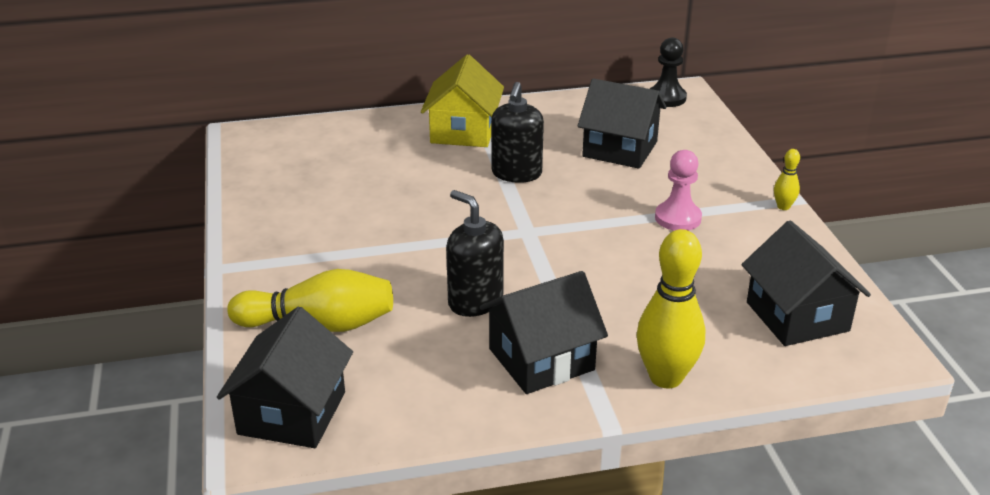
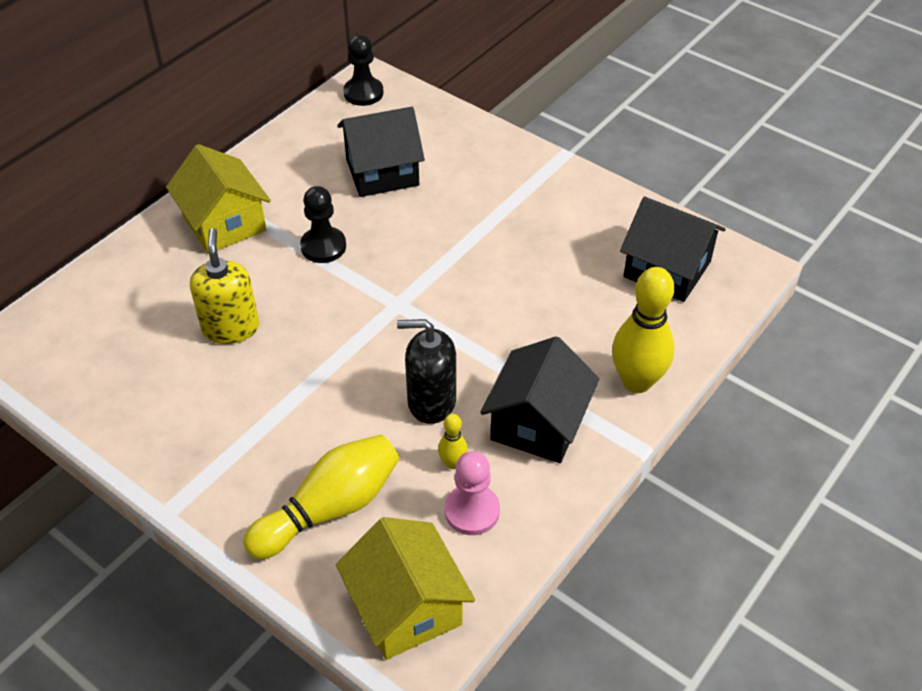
camera: 40 degrees left, 15 degrees up
black house [217,307,353,448] -> yellow house [336,517,475,660]
black soap dispenser [491,82,544,183] -> black pawn [300,186,346,263]
pink pawn [655,150,702,231] -> pink pawn moved to [445,451,500,535]
yellow bowling pin [774,149,800,210] -> yellow bowling pin moved to [438,414,468,469]
none -> yellow soap dispenser [190,228,259,344]

